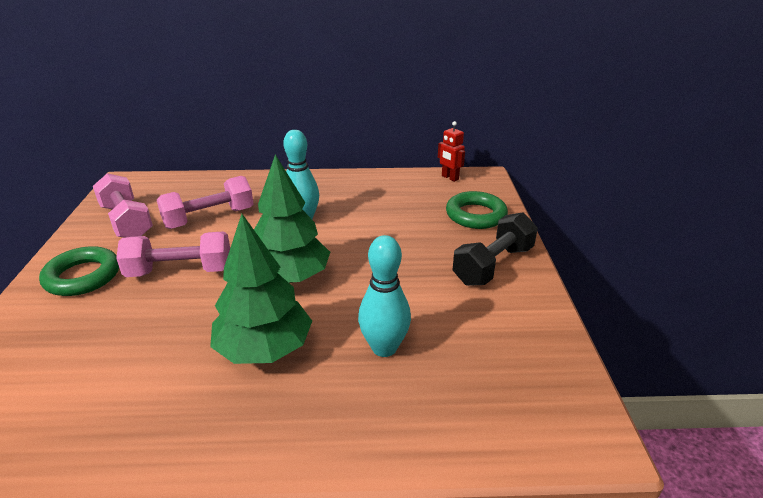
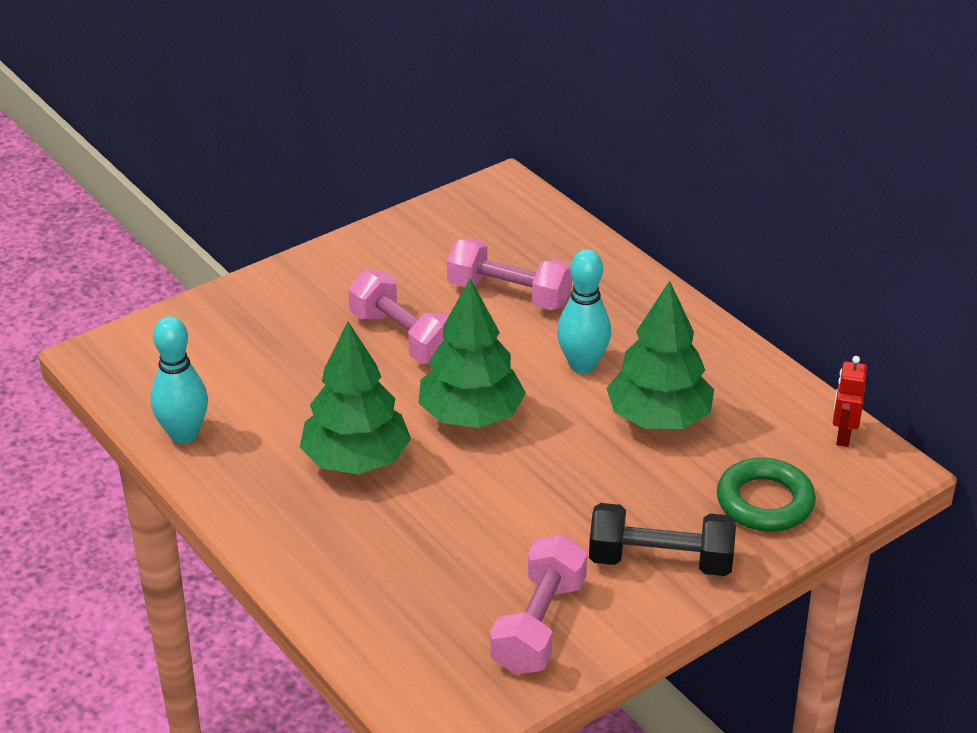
camera: 55 degrees right, 5 degrees up
green ring [39,246,119,296] -> none
pink dumbbell [93,173,153,238] -> pink dumbbell moved to [490,535,587,675]
turquoise bowling pin [358,235,411,357] -> turquoise bowling pin moved to [151,316,208,444]
none -> green tree [606,281,714,429]

